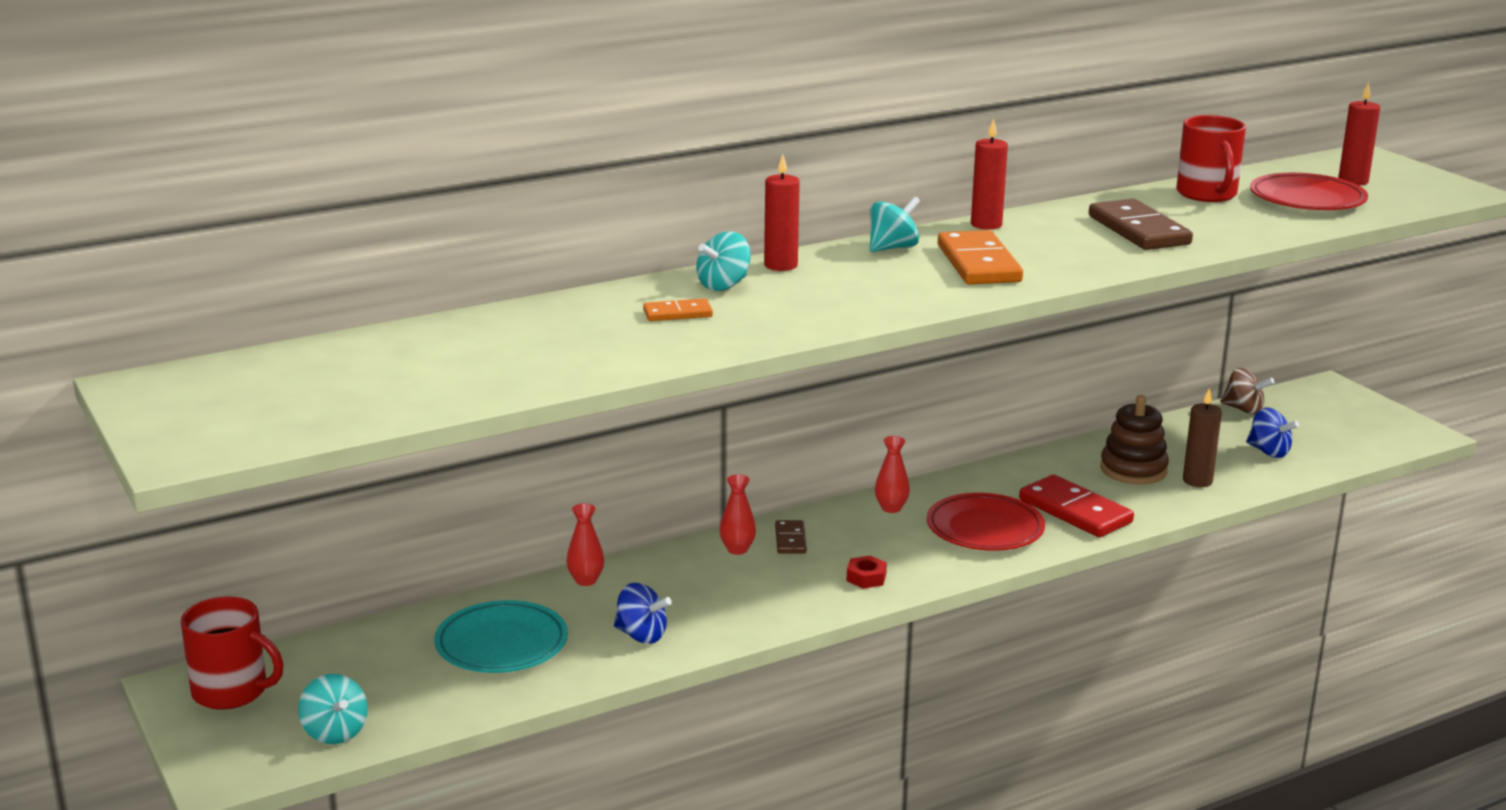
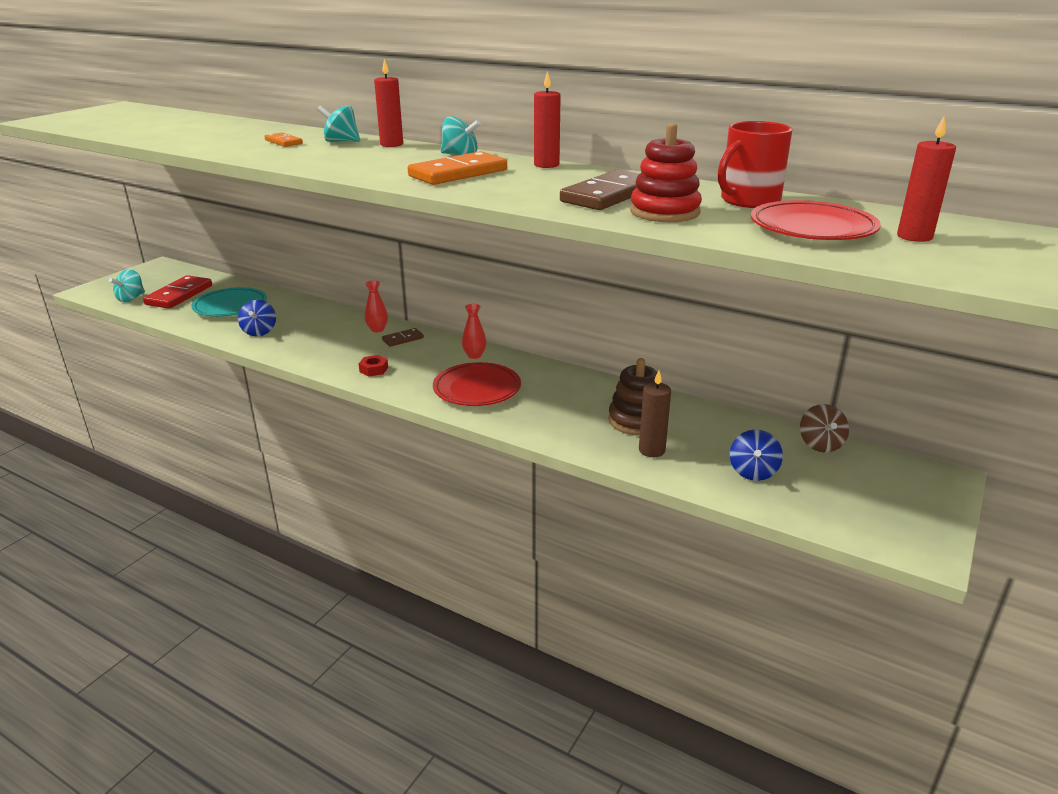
camera: 60 degrees right, 5 degrees up
red mug [181,597,283,710] -> none
red vase [566,503,604,586] -> none
red domino [1019,475,1134,537] -> red domino moved to [143,275,212,309]
none -> red stacking toy [630,123,702,222]

